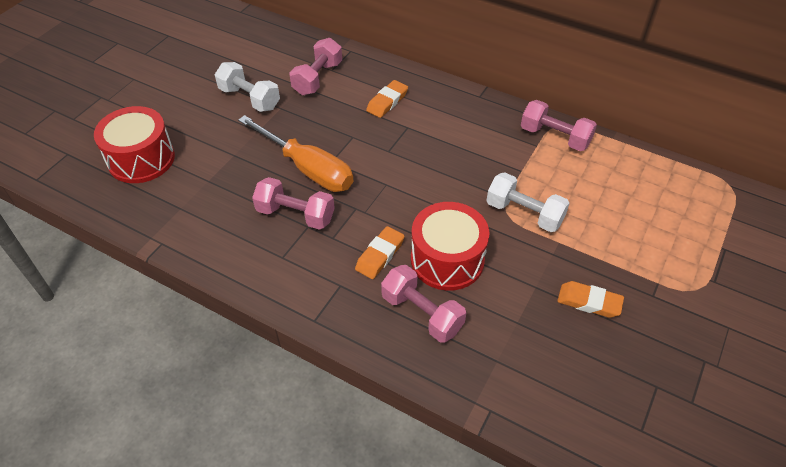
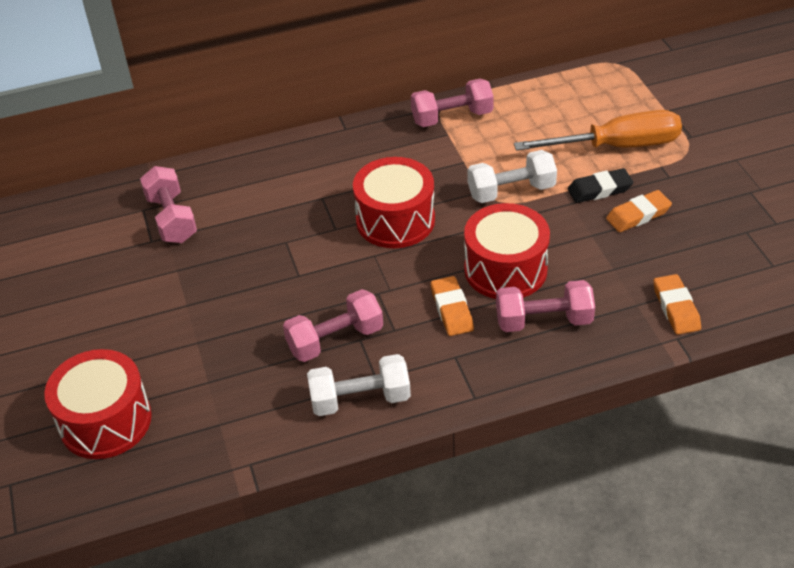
camera: 45 degrees left, 5 degrees down
white dumbbell [215,62,280,112] -> white dumbbell moved to [307,354,411,416]
orange screwdriver [238,115,353,192] -> orange screwdriver moved to [514,110,682,151]
orange eraser [366,80,408,118] -> orange eraser moved to [654,274,701,335]
none -> red drum [353,157,435,248]
none -> black eraser [567,168,633,203]

